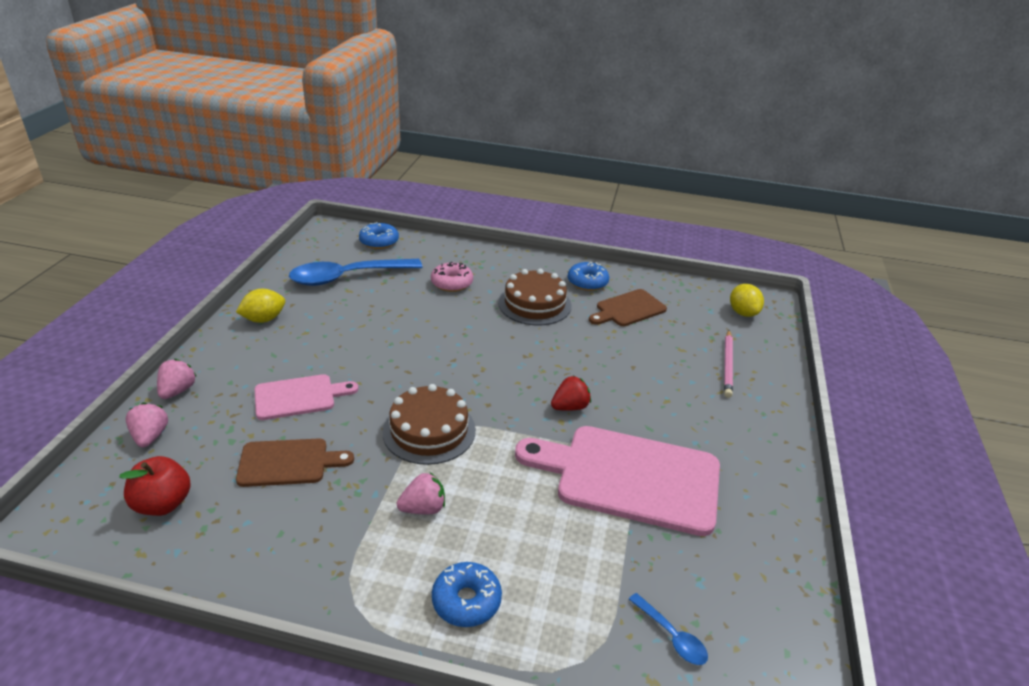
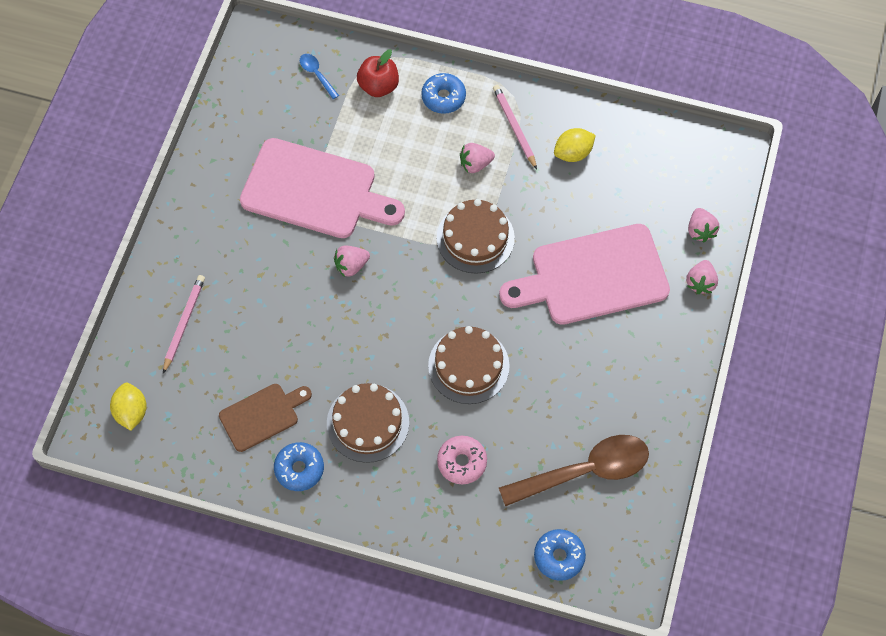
camera: 175 degrees left, 30 degrees up
red apple [119,456,191,516] -> red apple moved to [357,49,399,97]
yellow lemon [236,289,285,323] -> yellow lemon moved to [554,128,596,162]
brown cutting board [236,439,354,487] -> none
pink cutting board [255,374,358,420] -> pink cutting board [499,224,670,325], size x1.86
blue spoon [289,259,423,286] -> brown spoon [499,435,649,506]
red strawberry [551,376,591,411] -> pink strawberry [334,246,370,277]
none -> brown cake [428,326,510,404]
none -> pink pencil [493,85,537,170]

